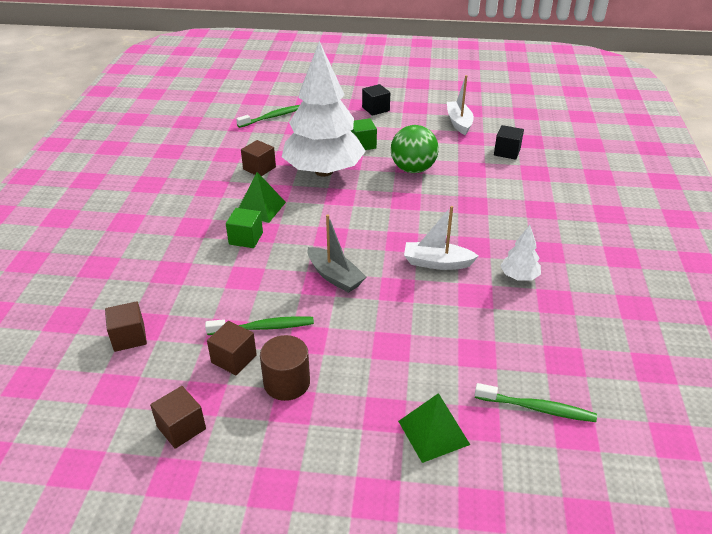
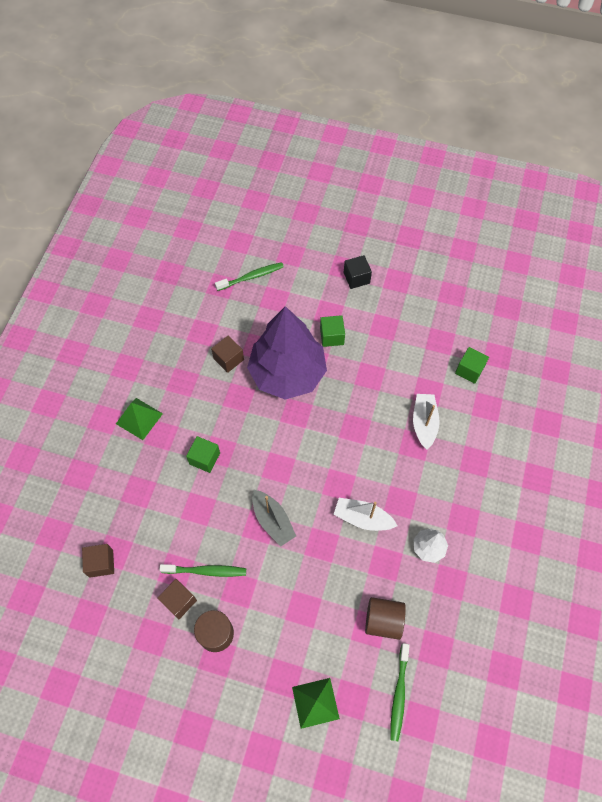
camera: 10 degrees right, 25 degrees up
brown cube [150,386,206,449] -> none
green pyramid [239,172,286,223] -> green pyramid moved to [116,398,163,440]
white tree [282,41,366,177] -> purple tree [247,306,327,400]
green ball [391,125,439,173] -> none
white boat [447,75,474,135] -> white boat moved to [413,394,440,450]
green toothbrush [475,383,597,422] -> green toothbrush turned 75 degrees clockwise [390,643,410,741]
black cube [494,125,524,160] -> green cube [455,347,489,384]
none -> brown cylinder [365,597,406,640]

